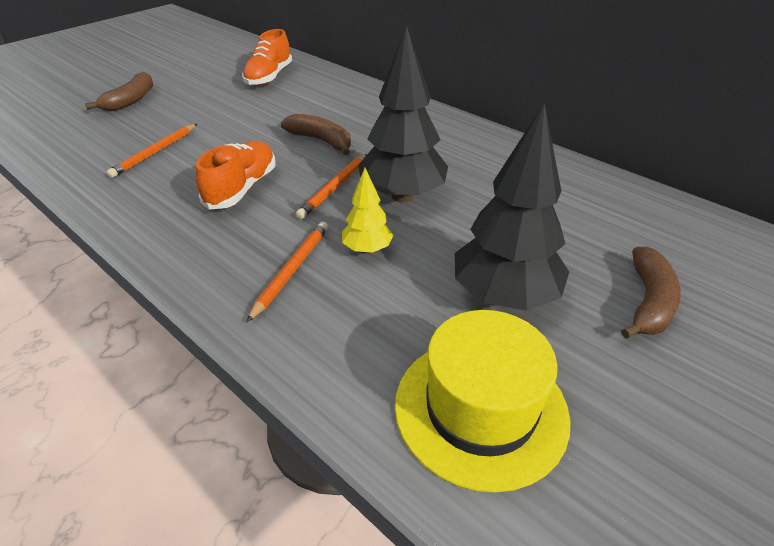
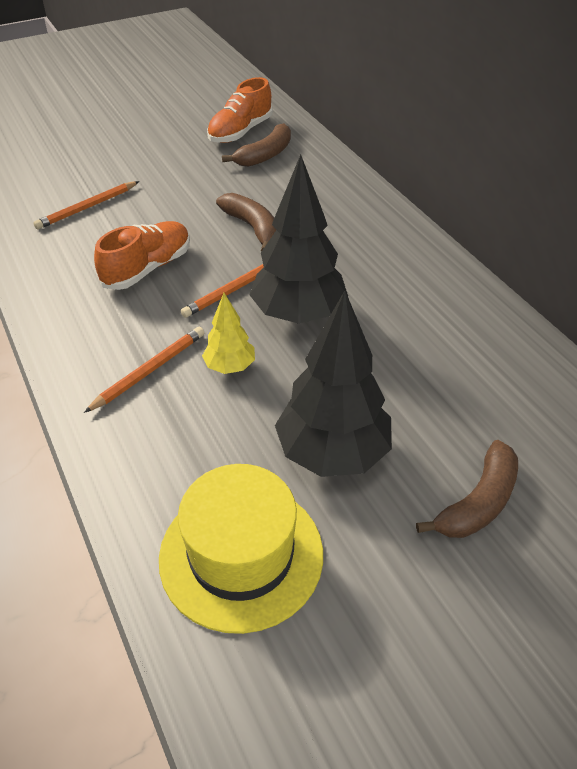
camera: 20 degrees right, 5 degrees up
brown banana [85,72,153,111] -> brown banana moved to [222,123,291,167]

